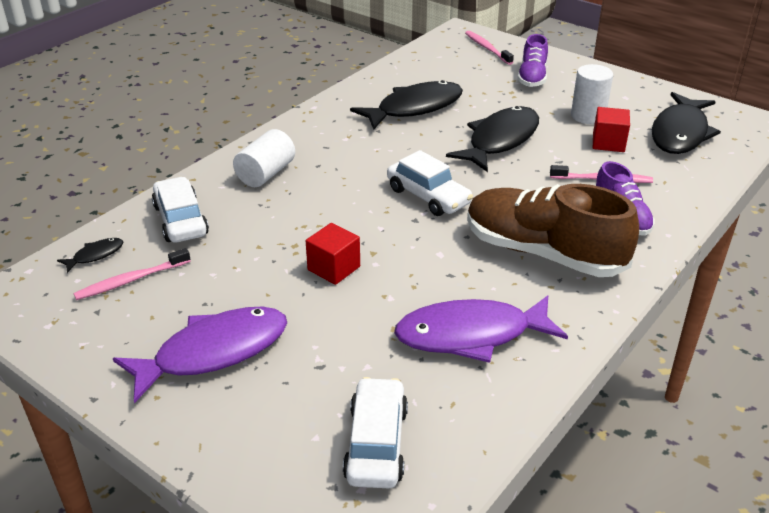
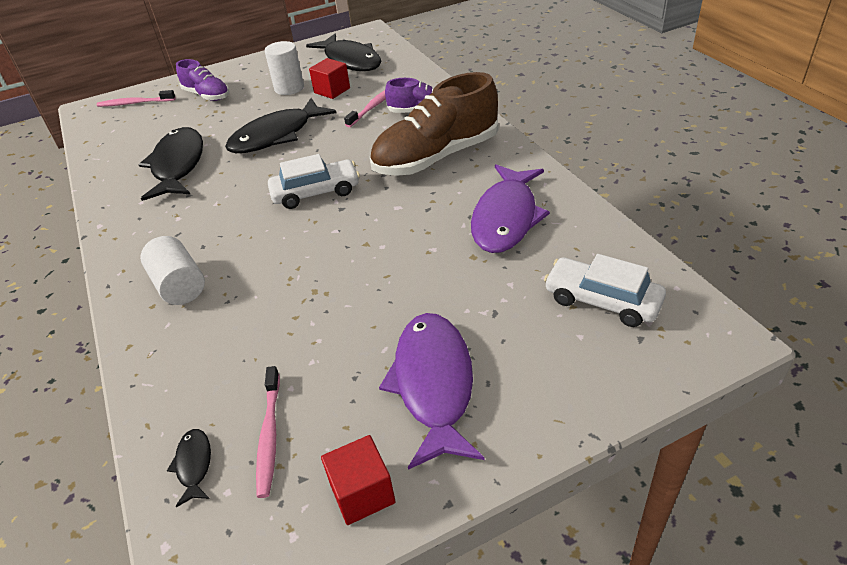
camera: 60 degrees left, 5 degrees up
white car [152,177,209,242] -> none
red cube [306,223,360,285] -> red cube moved to [321,435,396,525]
black fish [446,106,539,172] -> black fish turned 105 degrees counterclockwise [225,98,336,153]

